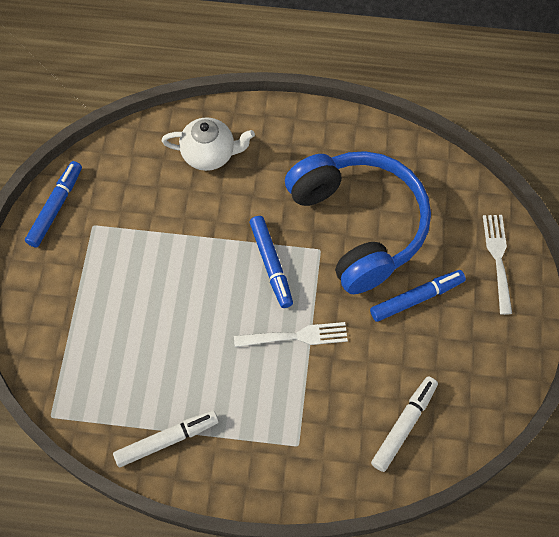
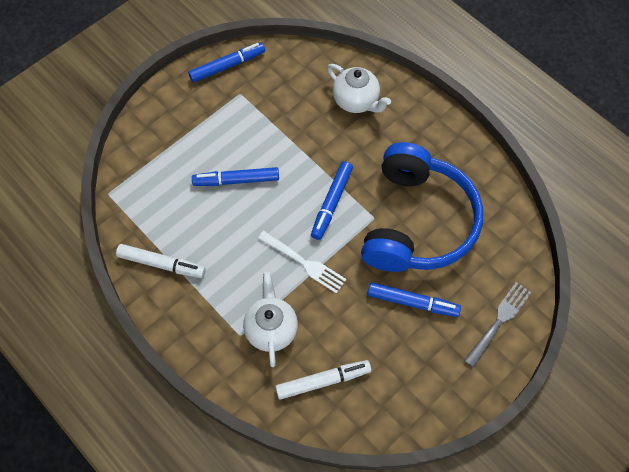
camera: 40 degrees right, 0 degrees up
white fork [483,215,512,315] -> grey fork [464,282,532,367]
none -> blue marker [192,167,279,186]
none -> white teapot [243,272,298,367]

